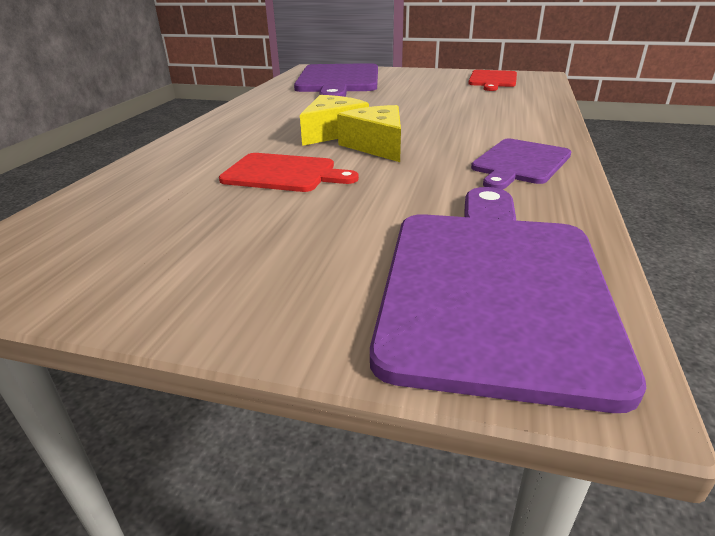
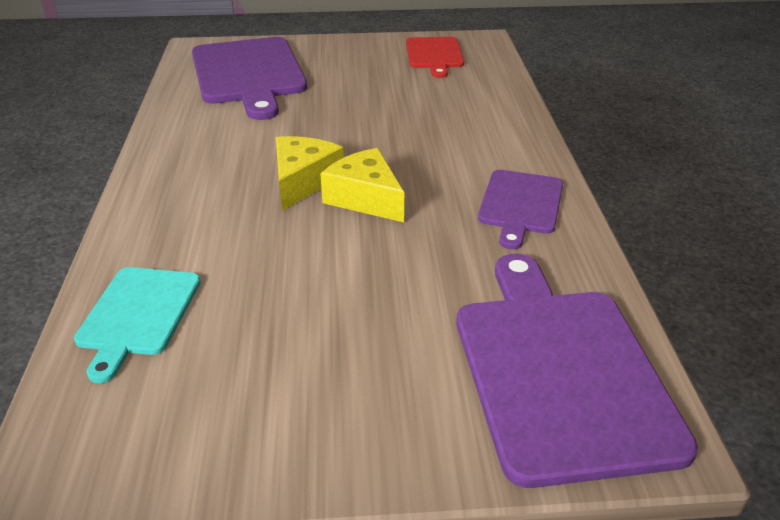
camera: 20 degrees left, 5 degrees up
red cutting board [219,153,359,192] -> none
none -> turquoise cutting board [74,267,201,383]

